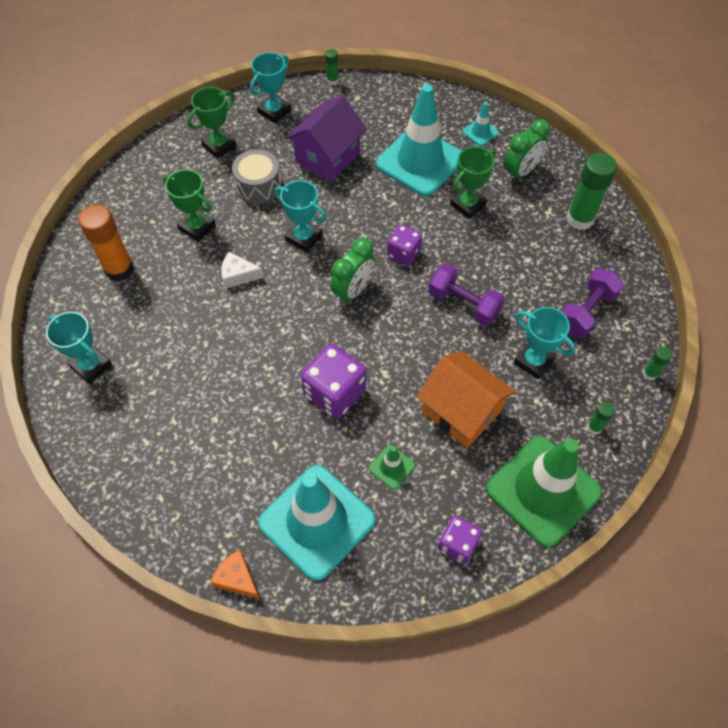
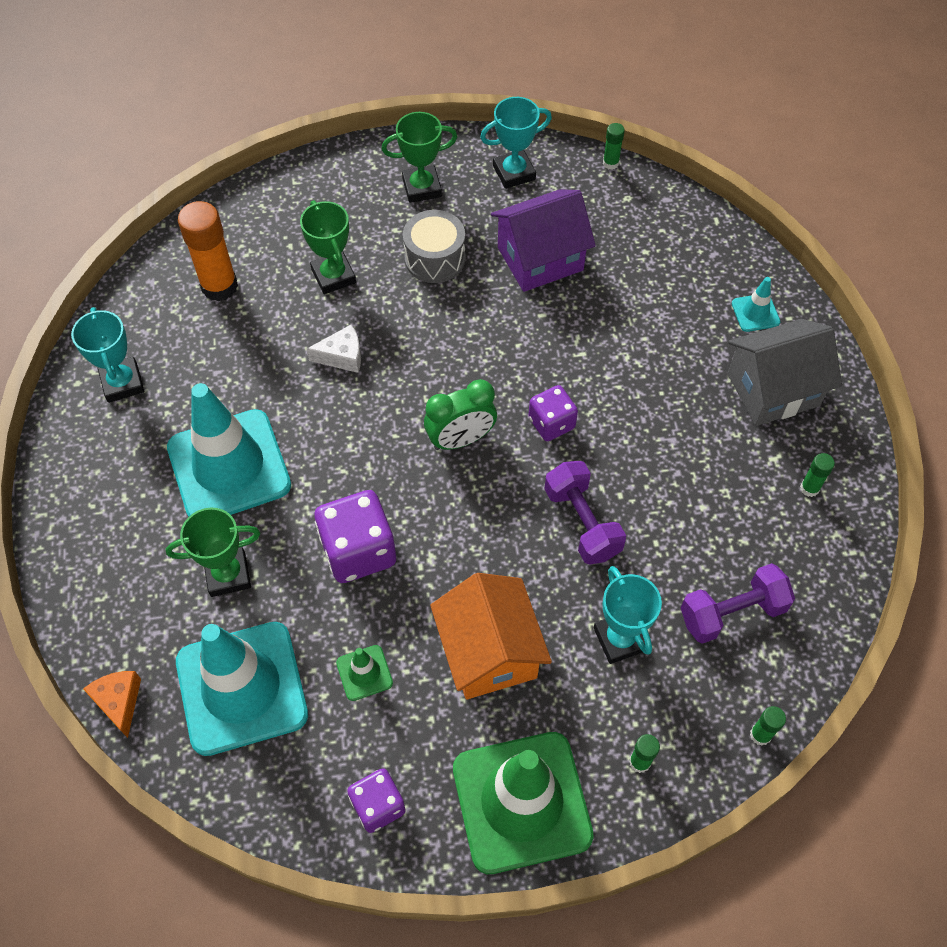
camera: 30 degrees right, 0 degrees up
white cheese [221,252,264,289] -> white cheese turned 135 degrees clockwise [307,324,361,373]
turquoise trophy [275,180,327,253] -> none
turquoise traffic cone [376,84,461,196] -> turquoise traffic cone moved to [167,383,291,517]
green trophy [450,146,495,219] -> green trophy moved to [166,508,261,597]
green clock [504,119,550,182] -> grey house [728,319,842,426]
green glue stick [566,152,617,230] -> green glue stick [800,453,835,497], size x0.48

